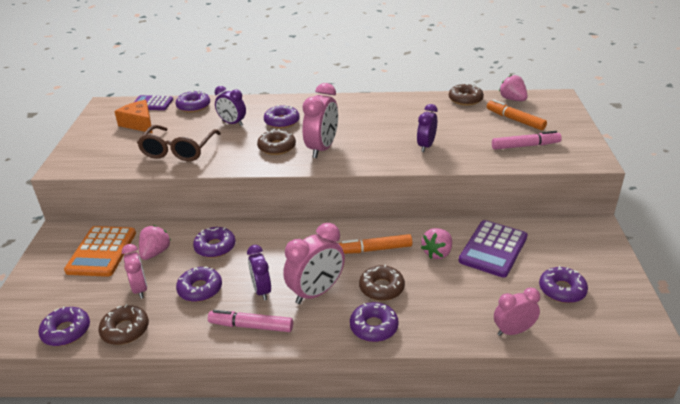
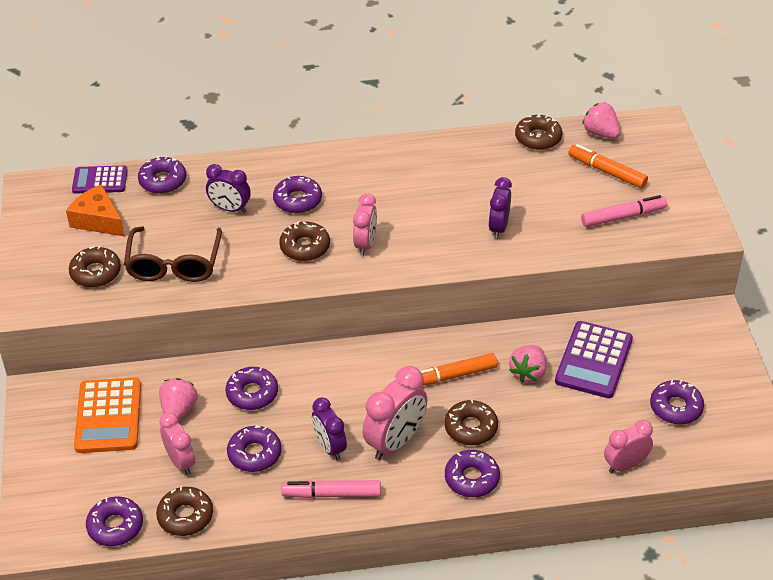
camera: 10 degrees left, 10 degrees up
pink clock [302,83,338,158] -> pink clock [353,193,377,256], size x0.65
none -> brown donut [69,246,121,287]

